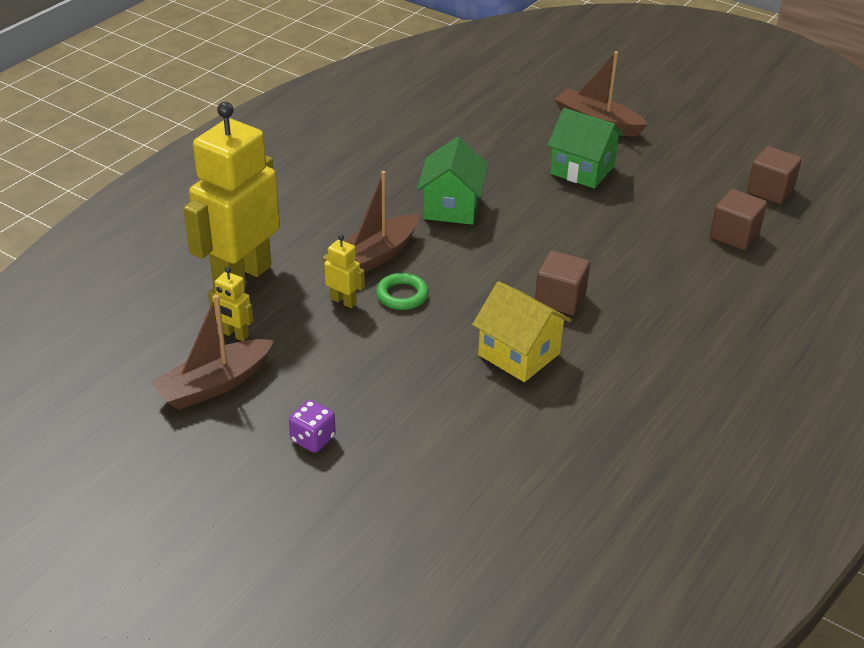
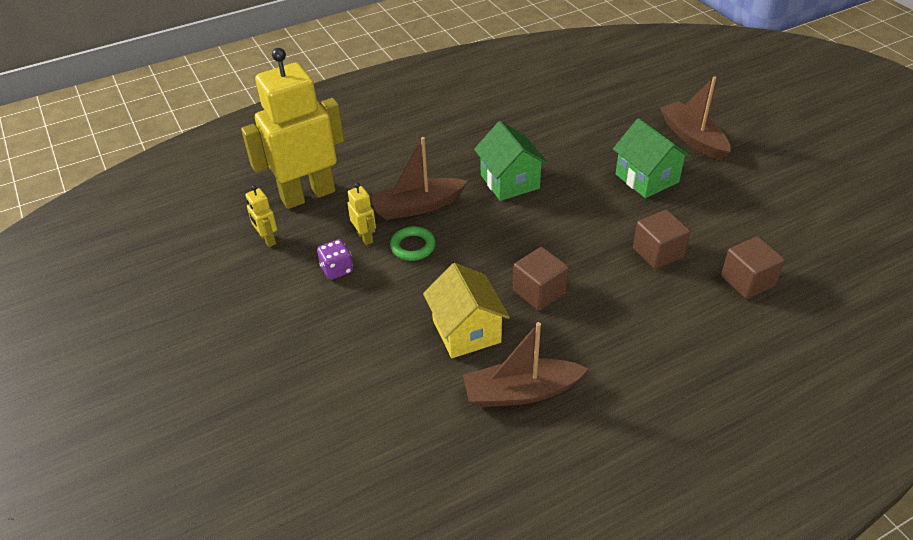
camera: 30 degrees right, 5 degrees up
brown boat [150,295,274,410] -> brown boat moved to [463,322,588,407]
purple dice [289,400,336,453] -> purple dice moved to [317,239,353,280]
green house [417,137,488,225] -> green house turned 60 degrees counterclockwise [474,121,548,201]
brown cube [747,146,802,204] -> brown cube moved to [633,210,690,269]

